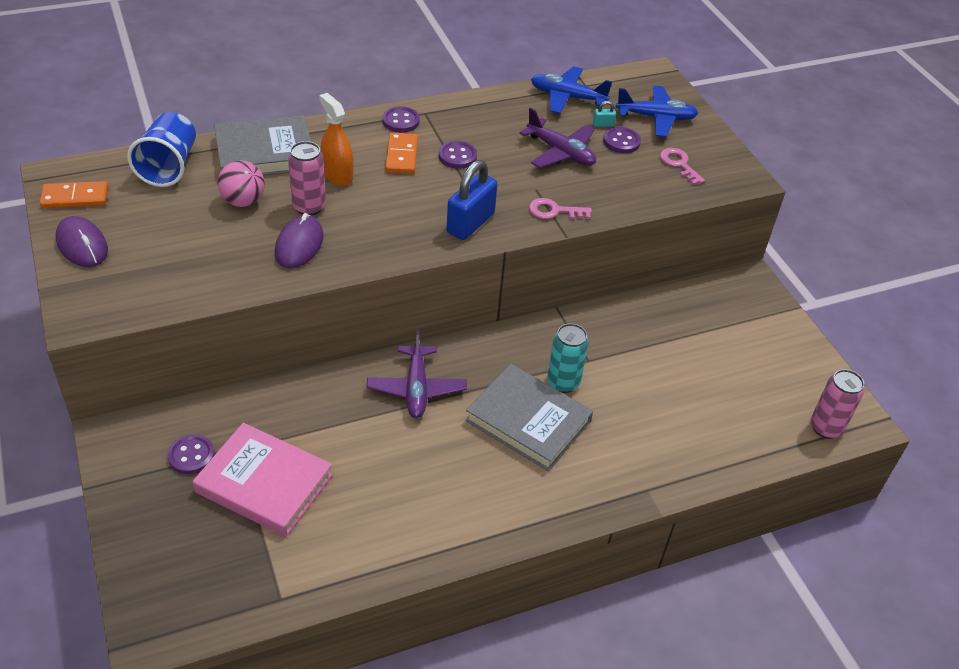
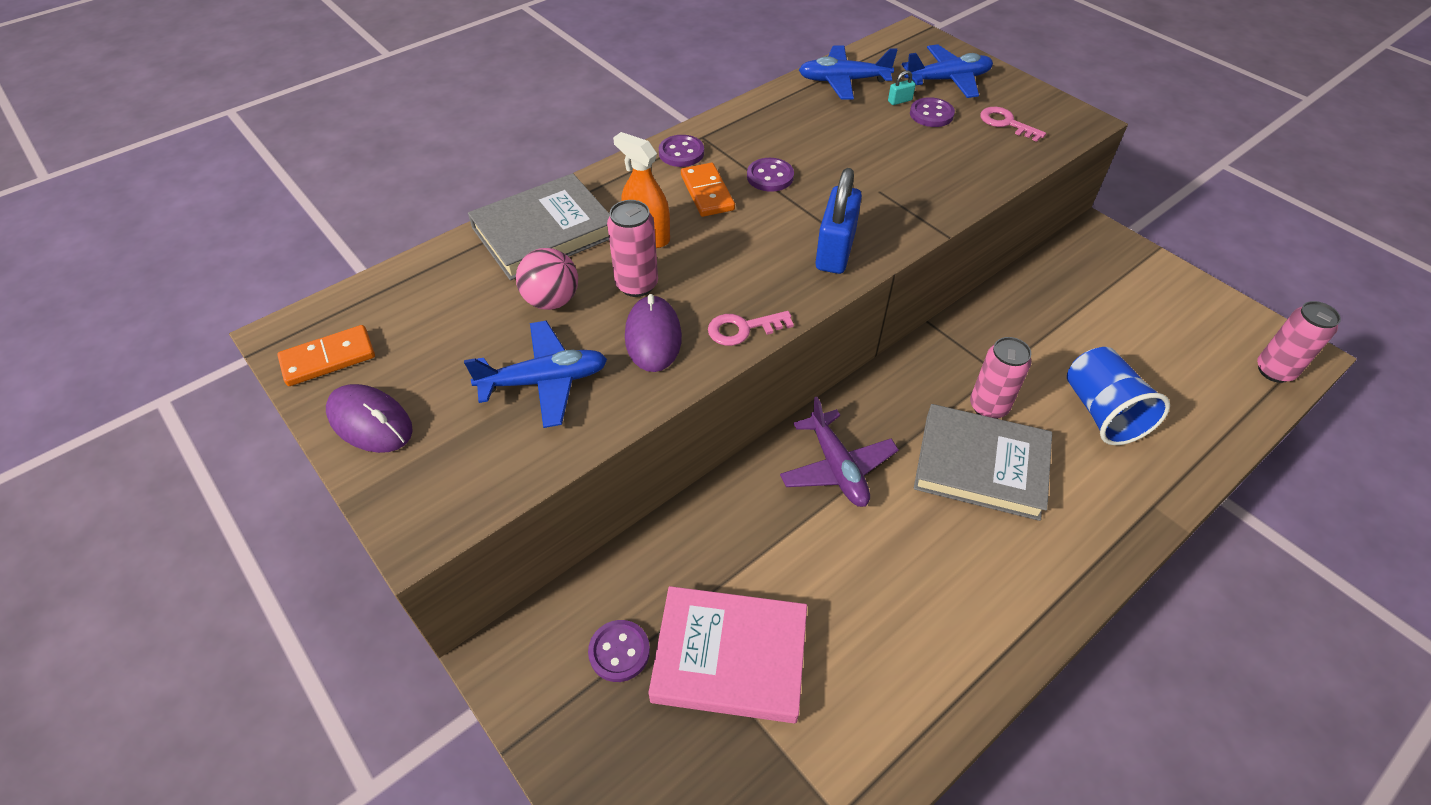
camera: 15 degrees left, 5 degrees up
blue cup [127,112,196,187] -> blue cup moved to [1067,347,1170,445]
purple plane [519,108,596,168] -> none
pink key [529,198,592,219] -> pink key moved to [708,311,794,346]
turquoise can [547,323,589,393] -> pink can [970,337,1032,419]
none -> blue plane [464,321,607,428]

